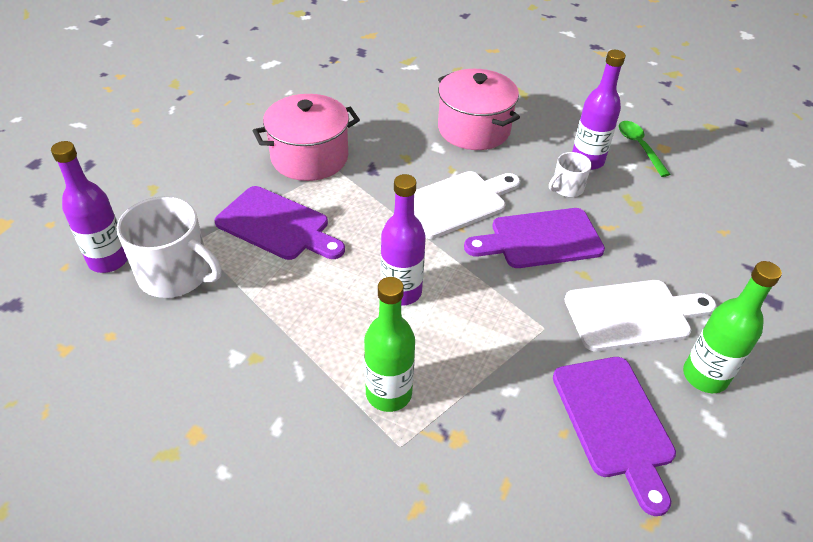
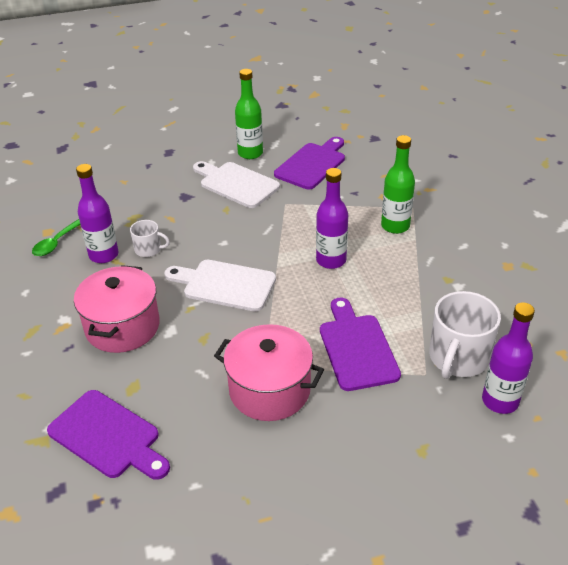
camera: 130 degrees left, 5 degrees down
white mug [117,196,222,298] -> white mug turned 135 degrees counterclockwise [429,291,501,379]
purple cutting board [464,208,605,268] -> purple cutting board moved to [47,390,170,480]

